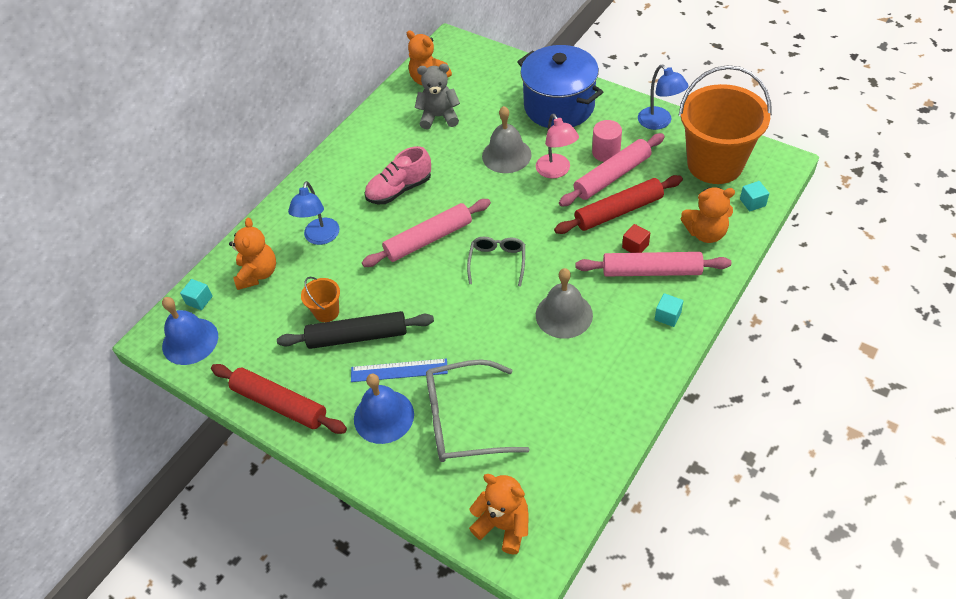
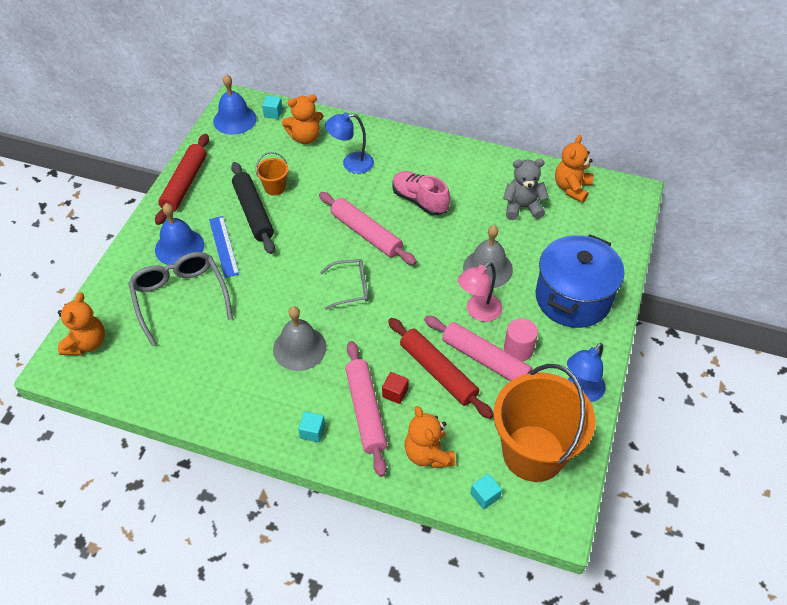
camera: 70 degrees right, 0 degrees up
grey teddy bear [415,64,460,129] -> grey teddy bear turned 75 degrees counterclockwise [503,159,549,220]

